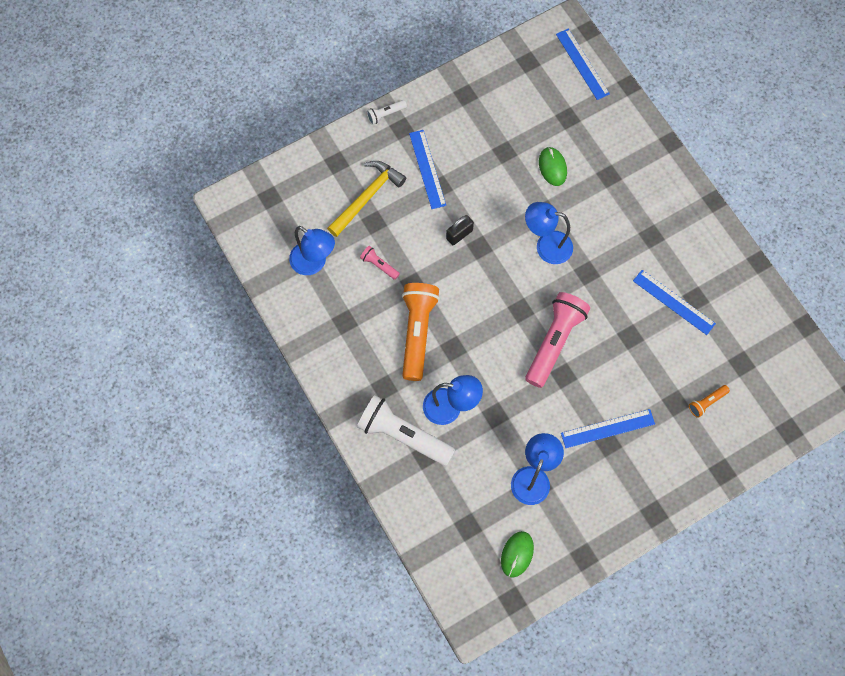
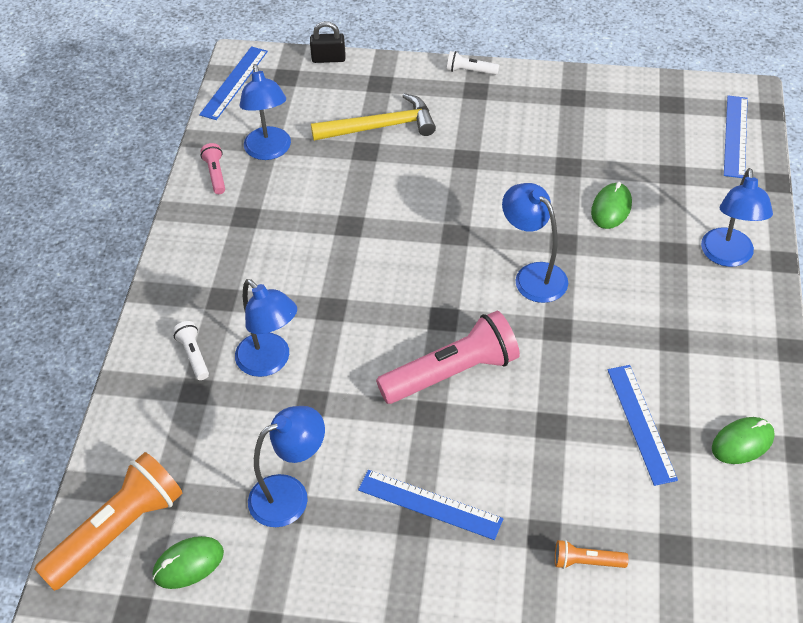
camera: 40 degrees right, 20 degrees down
white flashlight [357,395,455,466] -> white flashlight [173,321,209,380], size x0.45
pink flashlight [360,246,400,280] -> pink flashlight moved to [201,143,225,194]
orange flashlight [402,283,440,381] -> orange flashlight moved to [35,452,182,591]
blue ruler [409,130,446,209] -> blue ruler moved to [199,46,268,120]
black padlock [446,215,474,245] -> black padlock moved to [310,21,345,63]
none -> blue lamp [701,168,773,267]
none -> green mouse [712,417,775,464]

